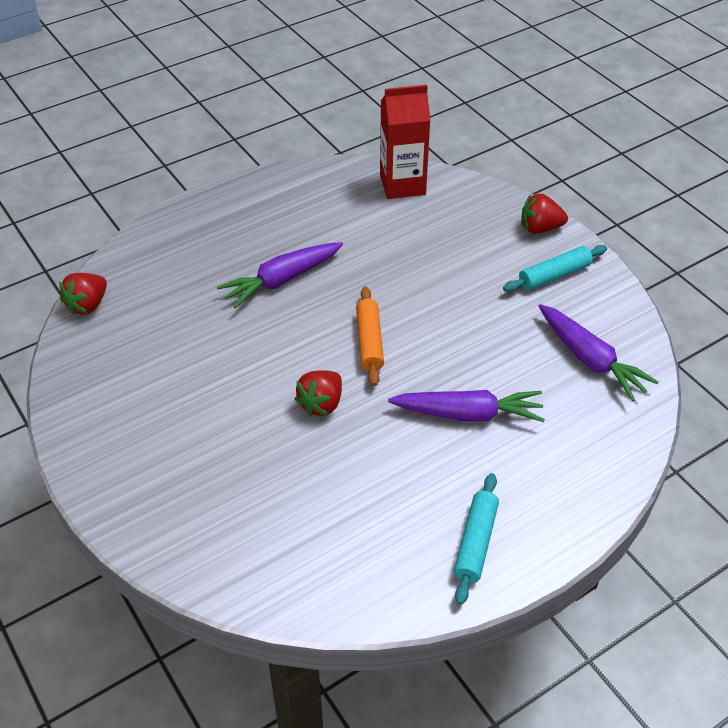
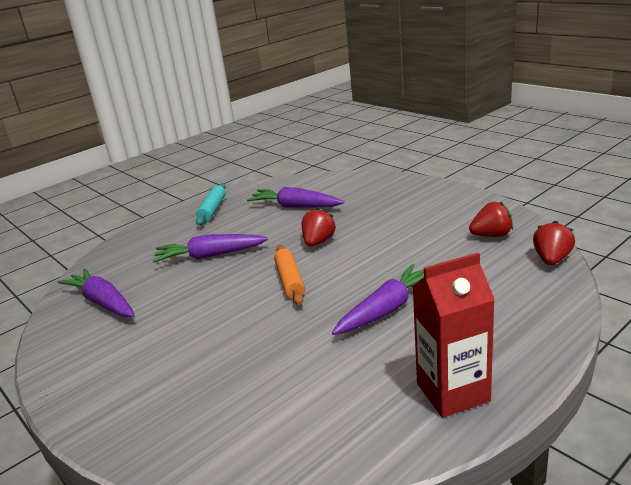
camera: 175 degrees right, 20 degrees down
red carton [380,85,431,199] -> red carton moved to [413,253,495,418]
turquoise rolling pin [503,245,607,292] -> none
red strawberry [521,193,568,234] -> red strawberry moved to [469,201,513,237]
none -> purple carrot [247,187,344,207]

